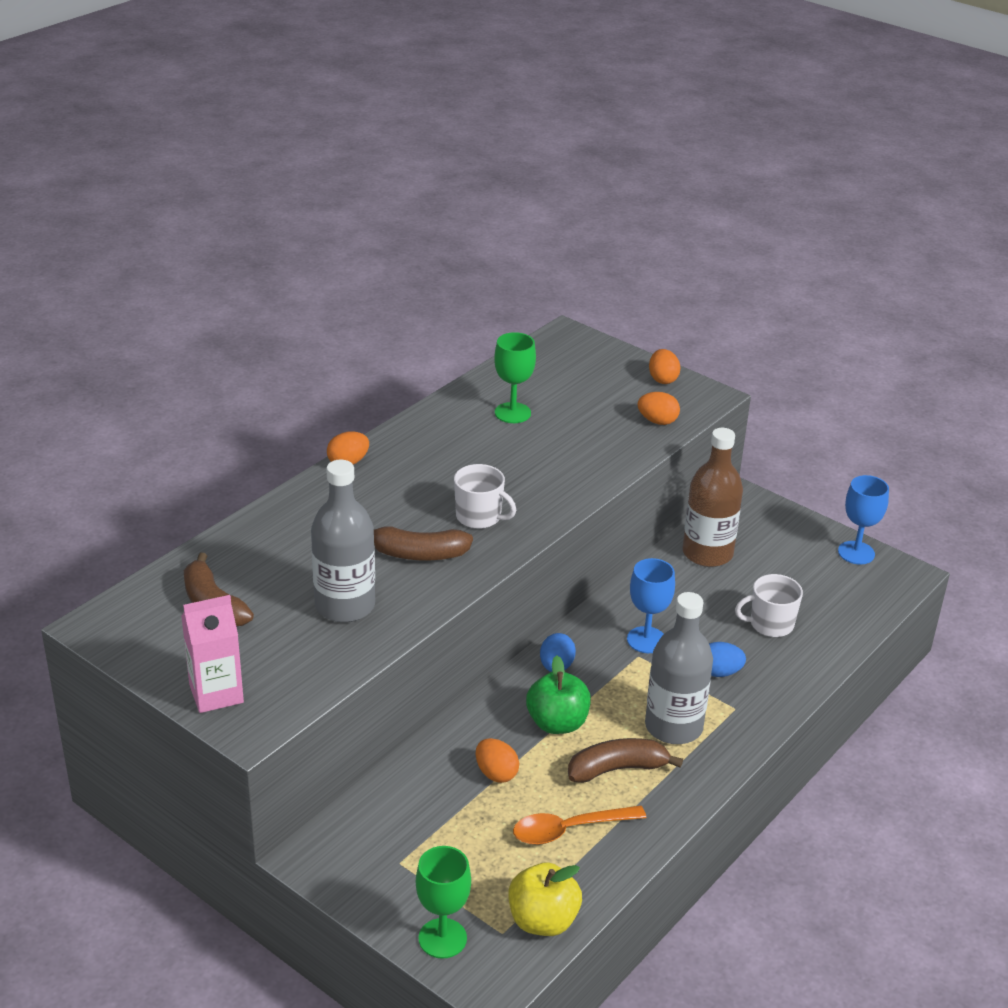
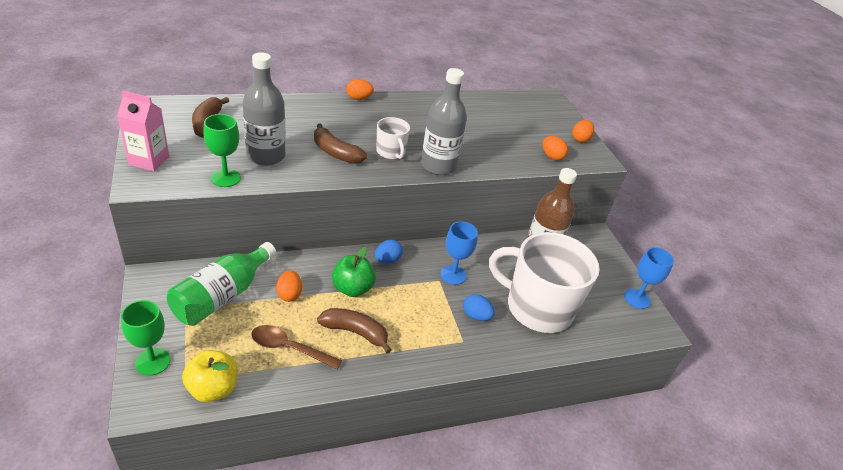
camera: 30 degrees right, 5 degrees up
green goblet [494,332,536,423] -> green goblet moved to [203,114,241,187]
orange spoon [513,806,646,845] -> brown spoon [251,325,342,369]
grey bottle [645,592,713,744] -> grey bottle moved to [421,68,467,175]
white mug [735,574,803,637] -> white mug [489,232,600,333], size x2.19
none -> green bottle [167,242,276,326]

